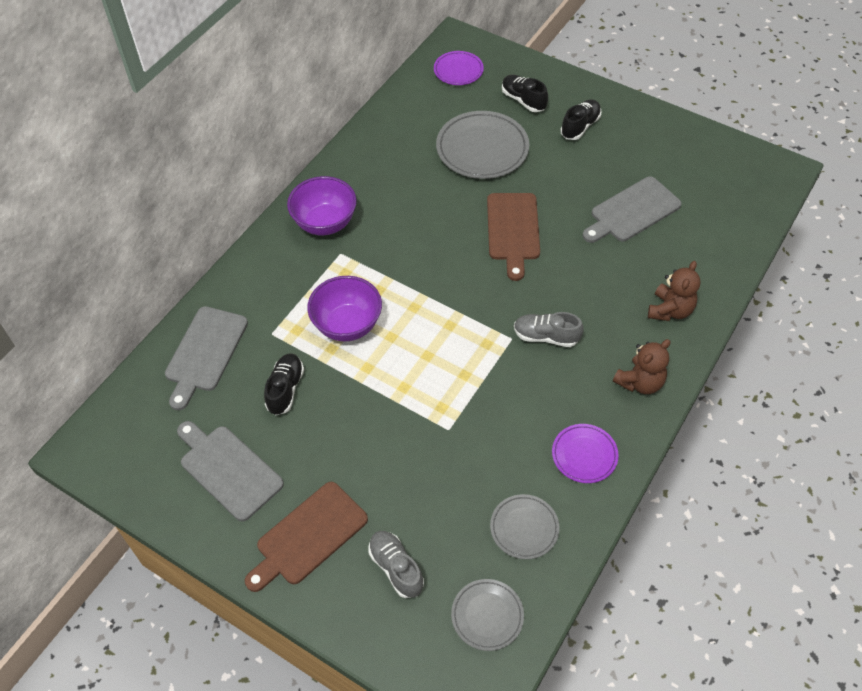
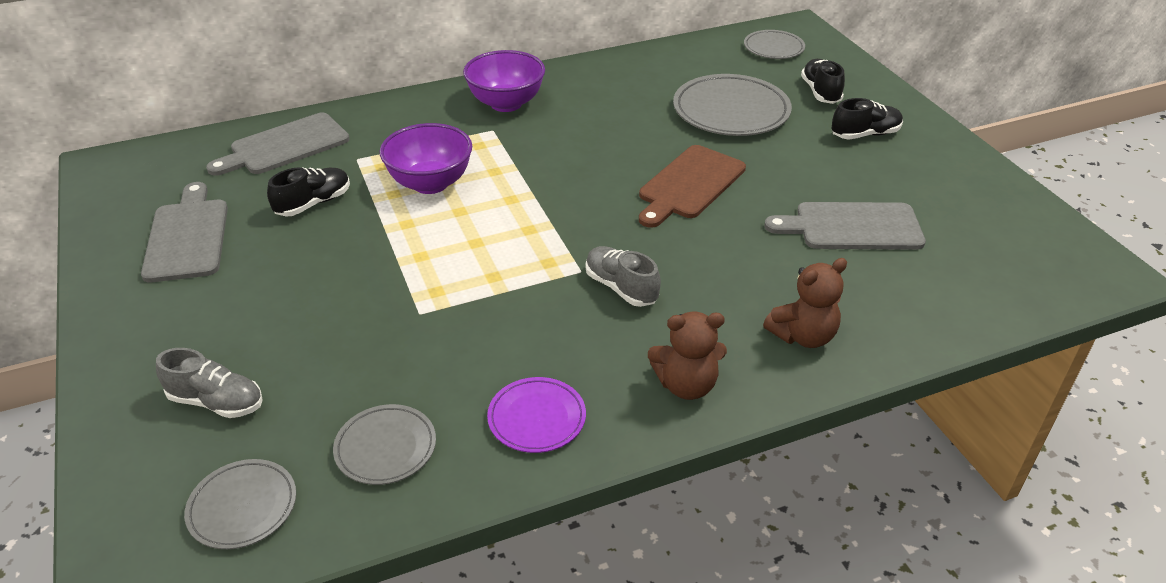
camera: 35 degrees right, 15 degrees down
brown cutting board [245,482,368,592] -> none
grey shoe [368,531,424,598] -> grey shoe turned 105 degrees clockwise [156,348,263,418]
purple plate [434,51,484,85] -> grey plate [744,30,805,59]

